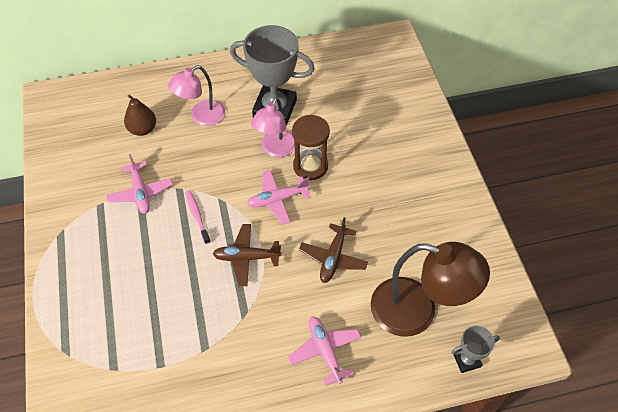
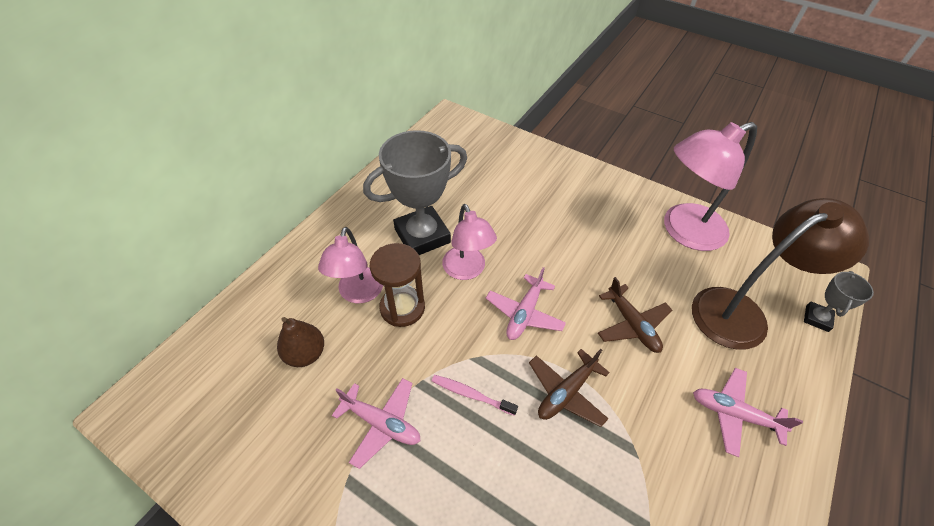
camera: 45 degrees left, 5 degrees down
brown hourglass [292,115,330,180] -> brown hourglass moved to [370,243,425,327]
none -> pink lamp [664,122,757,251]

